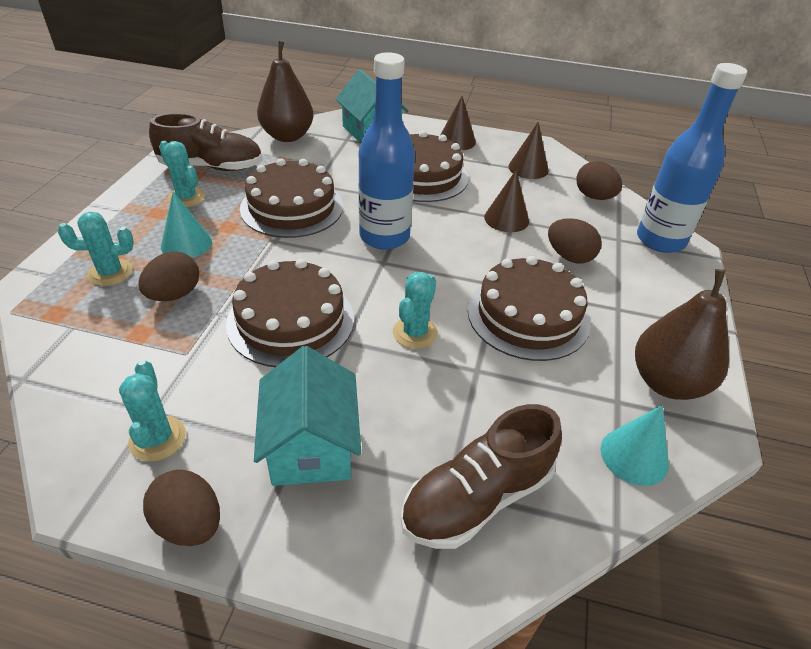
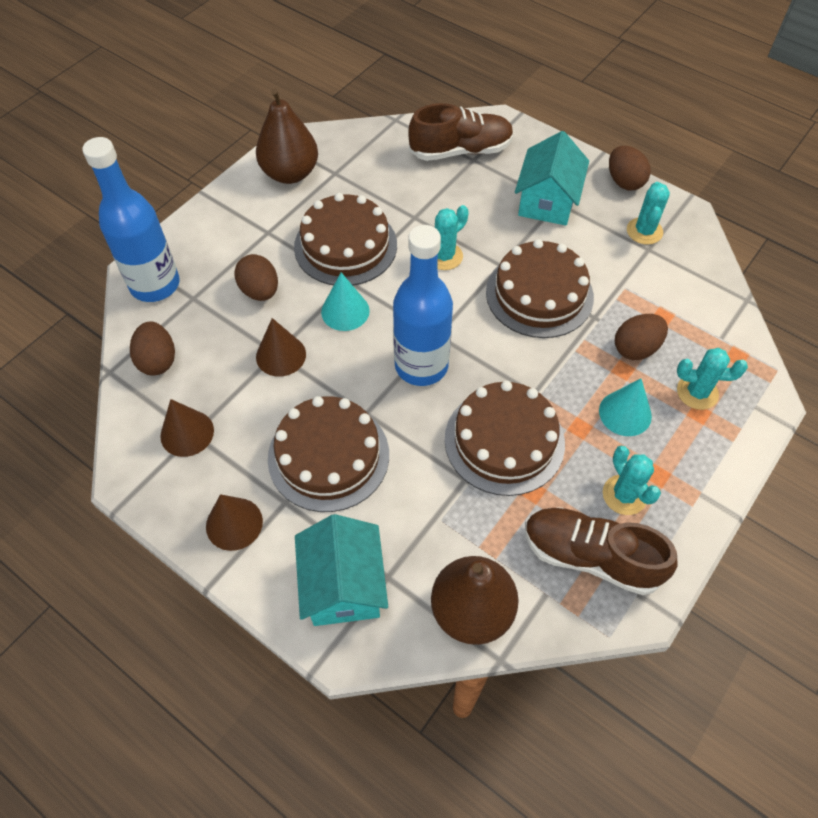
camera: 155 degrees left, 15 degrees up
turquoise cone [600,405,669,486] -> turquoise cone moved to [321,272,370,331]

